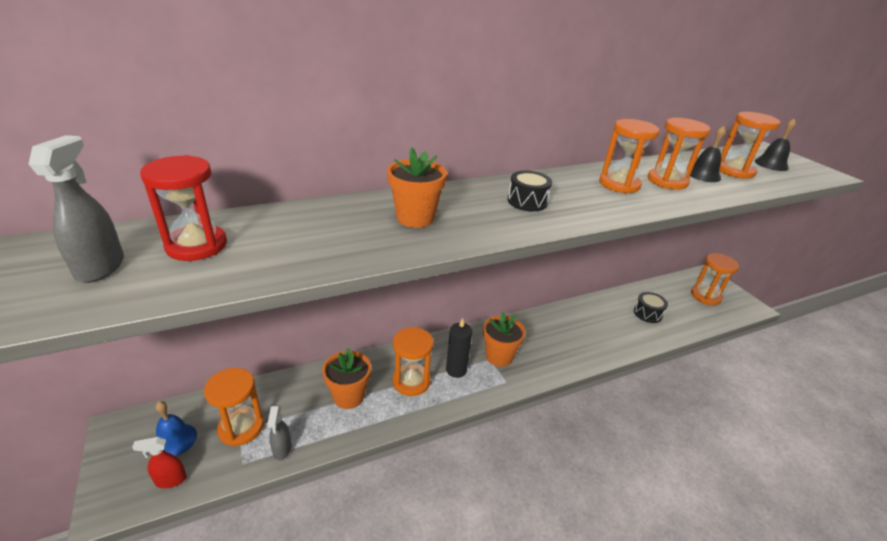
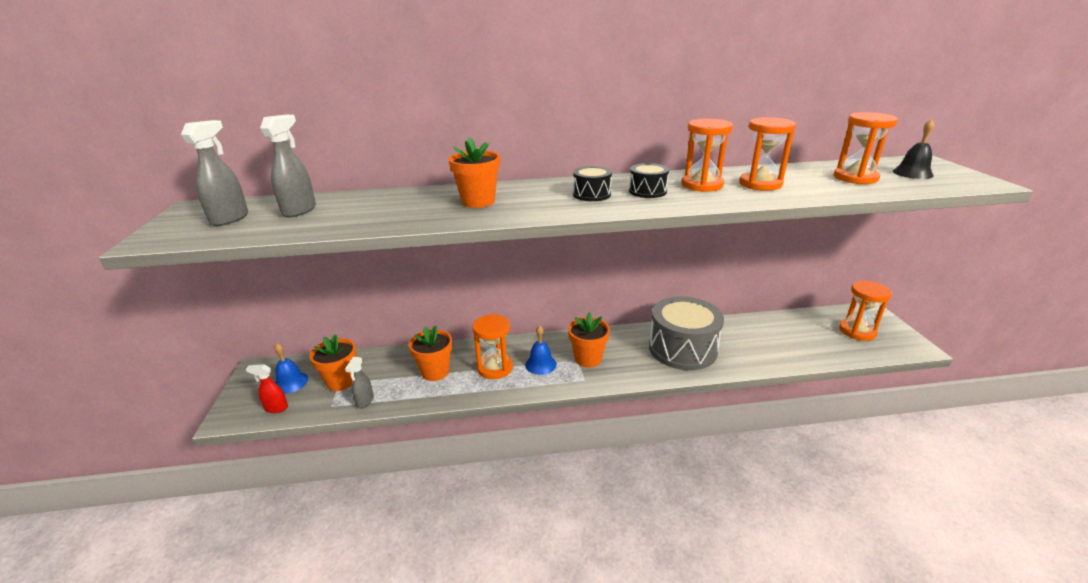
camera: 20 degrees right, 5 degrees down
red hourglass [140,155,227,261] -> grey spray bottle [260,115,316,217]
orange hourglass [204,368,264,446] -> orange flower pot [309,334,357,391]
black candle [446,318,472,378] -> blue bell [525,325,557,375]
black drum [634,292,668,323] -> black drum moved to [629,163,669,198]
black bell [690,126,726,182] -> none
none -> grey drum [649,296,724,370]

